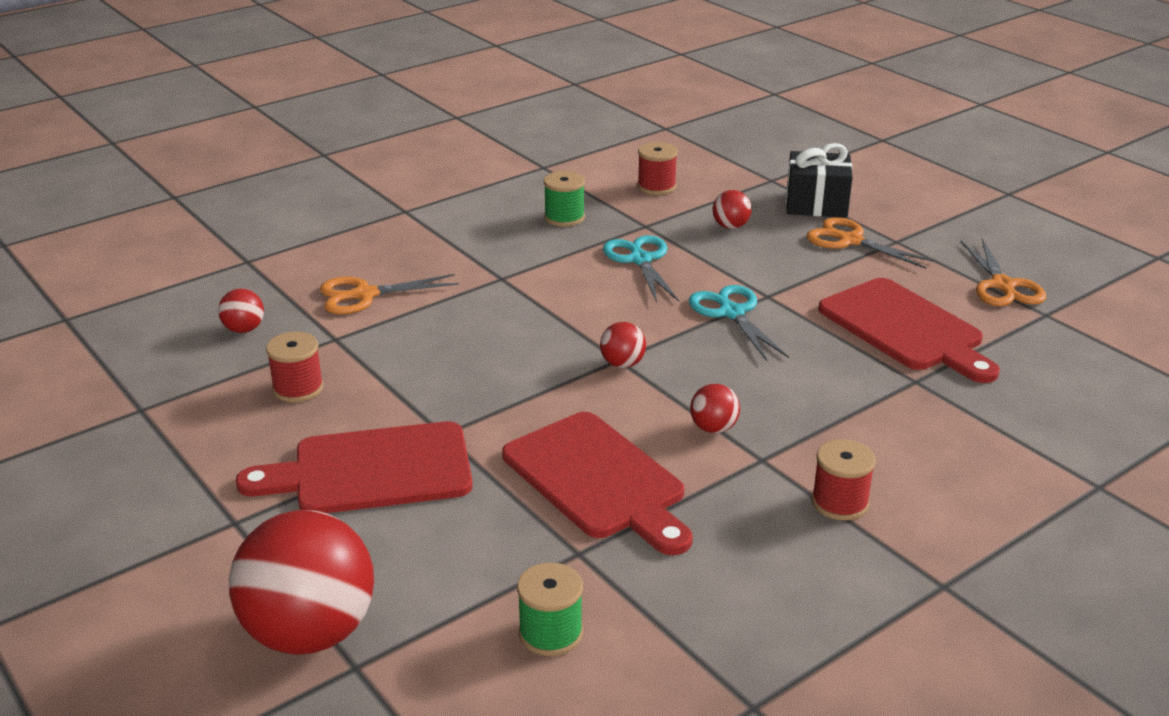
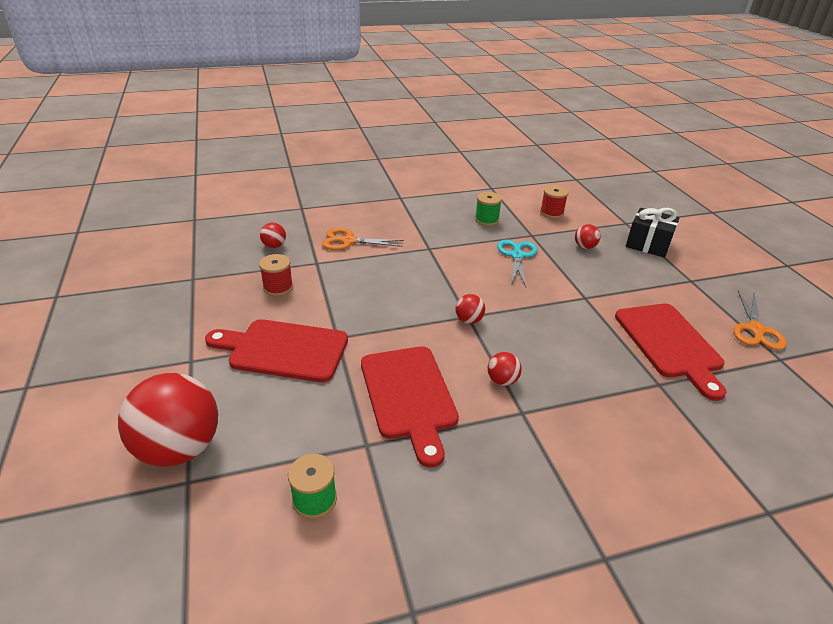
camera: 20 degrees right, 5 degrees up
turquoise scissors [689,285,789,361] -> none
orange scissors [806,217,936,269] -> none
red spool [811,439,876,521] -> none

